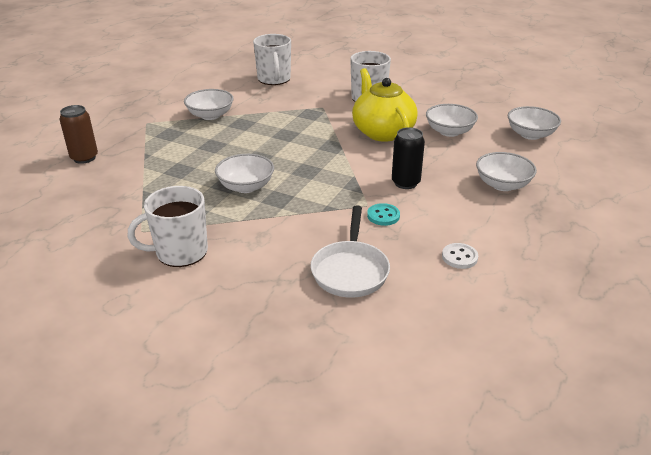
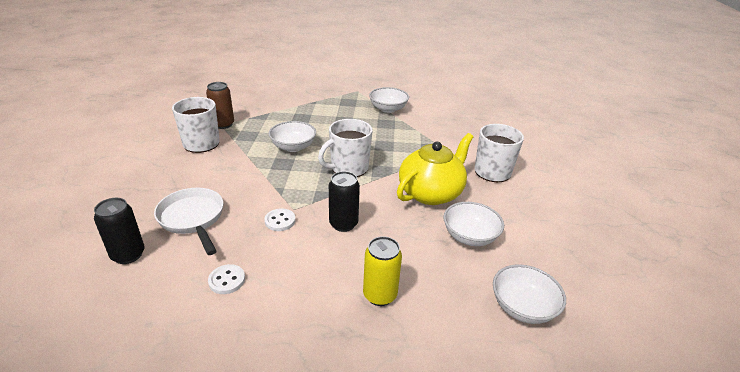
camera: 65 degrees right, 0 degrees up
brown can [60,105,98,164] -> brown can moved to [206,82,234,129]
white mug [253,34,291,85] -> white mug moved to [318,119,373,177]
white pan [311,205,390,298] -> white pan turned 75 degrees clockwise [154,188,223,255]
turquoise button [367,203,400,226] -> white button [264,208,295,231]
white bowl [476,152,537,191] -> yellow can [363,236,402,306]
none -> black can [94,198,145,264]

